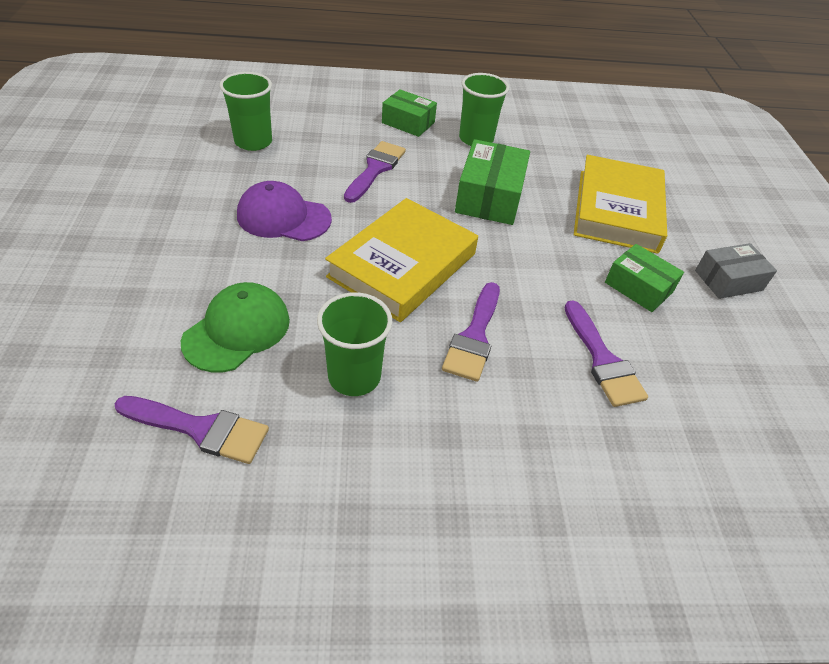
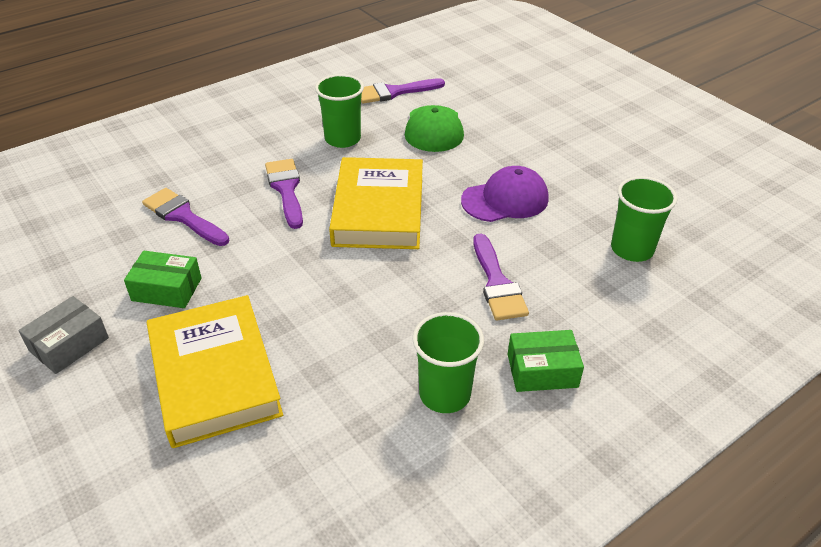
camera: 150 degrees right, 5 degrees down
green box [455,139,530,225] -> none

